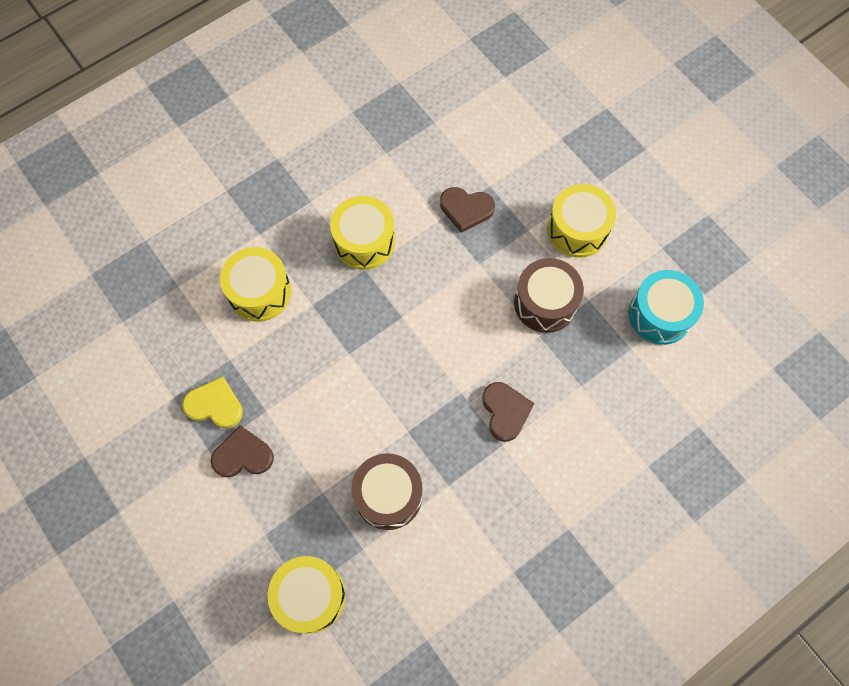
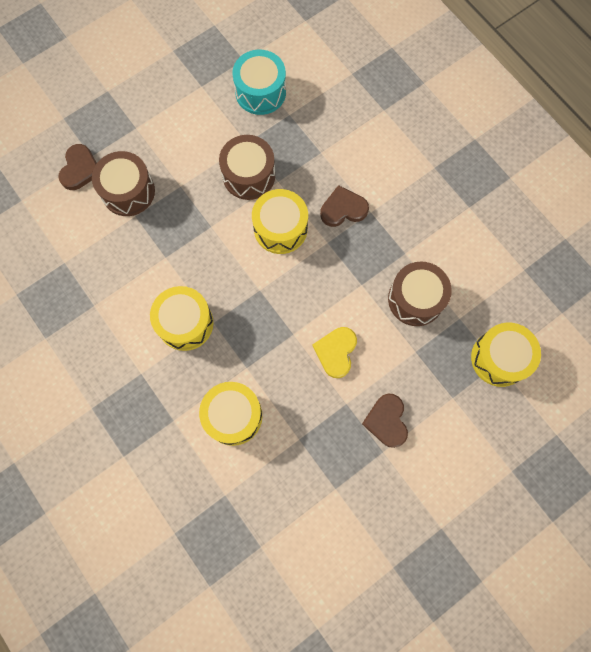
camera: 90 degrees left, 5 degrees up
yellow heart [182,376,243,428] -> yellow heart moved to [312,327,357,378]
brown heart [440,187,495,233] -> brown heart moved to [58,144,97,190]
yellow drum [547,184,616,258] -> yellow drum moved to [252,189,308,254]
none -> brown drum [92,151,155,216]

